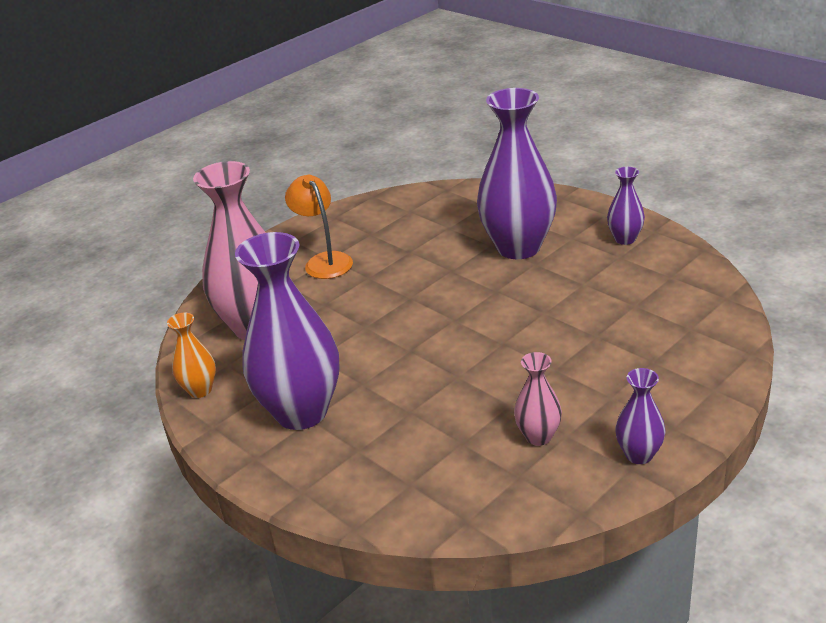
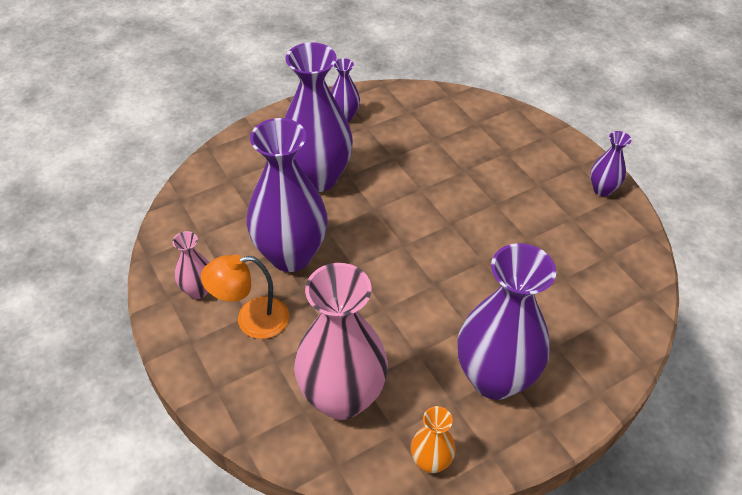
camera: 80 degrees left, 15 degrees up
pink vase [514,352,562,446] -> pink vase moved to [172,231,209,299]
none -> purple vase [246,118,328,272]

